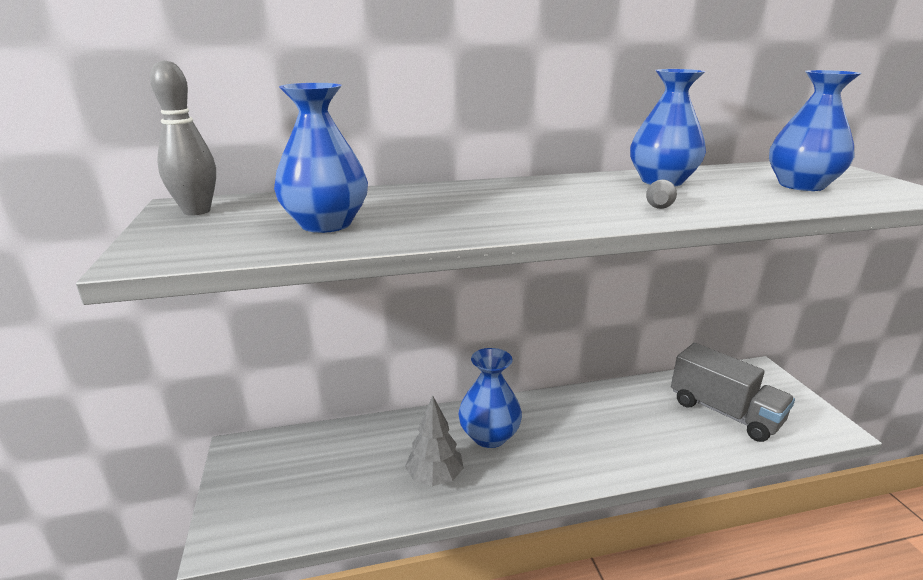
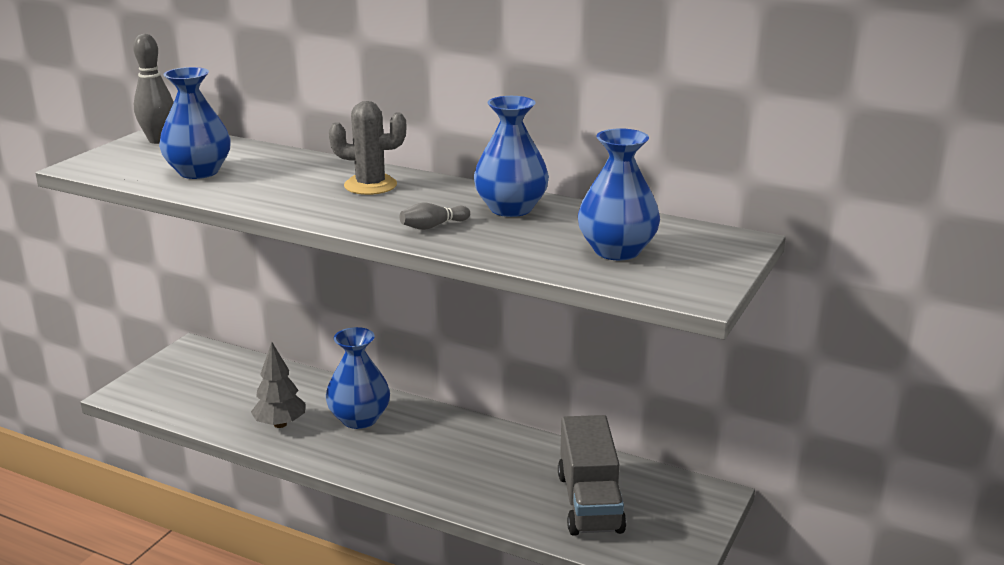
camera: 40 degrees right, 0 degrees up
none -> grey cactus [329,101,407,195]

